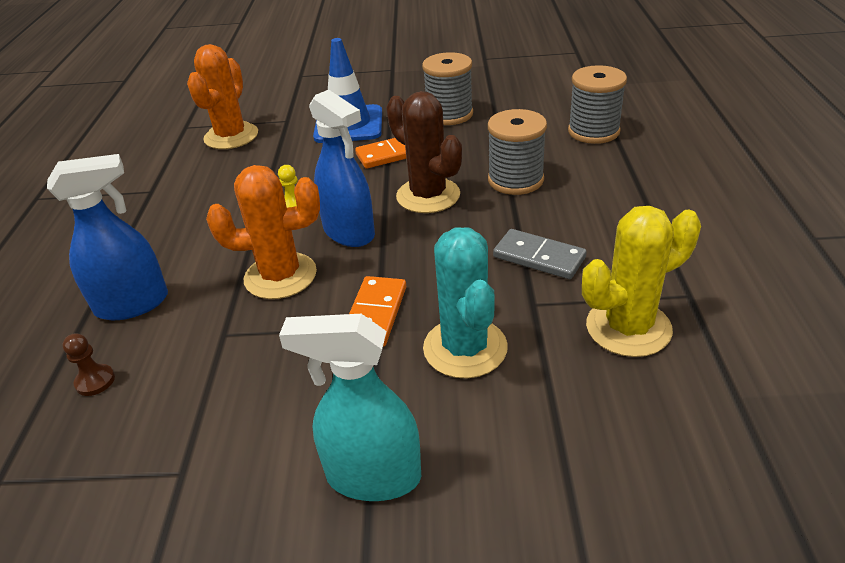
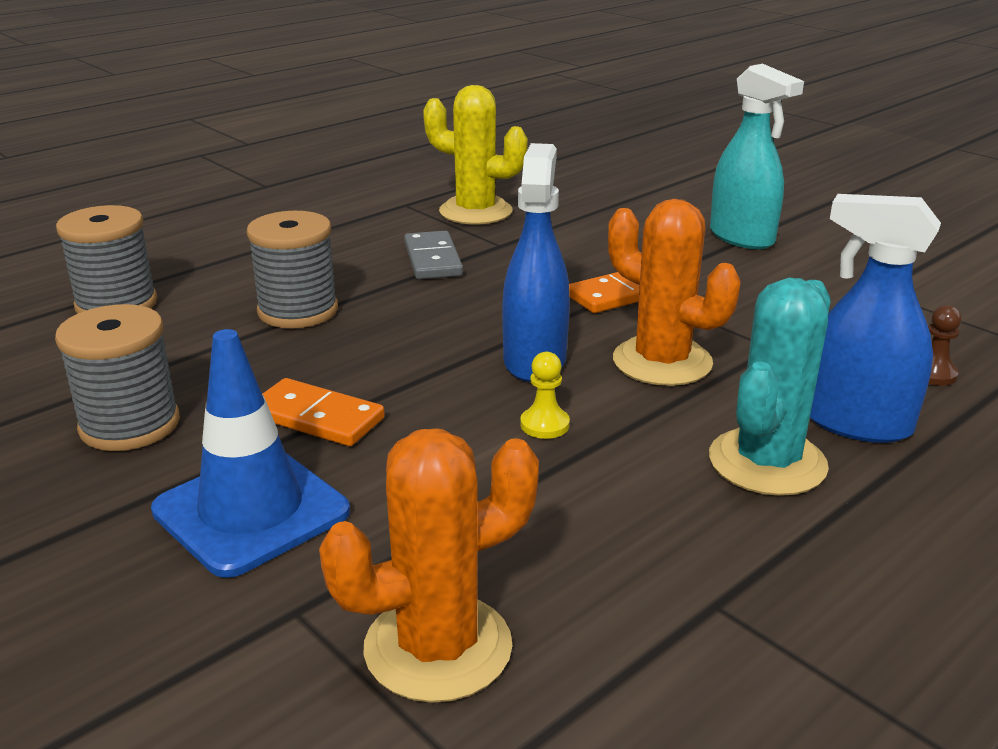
camera: 135 degrees left, 10 degrees down
brown cactus [386,91,462,213] -> none
turquoise cactus [423,227,508,378] -> turquoise cactus moved to [709,278,831,496]

